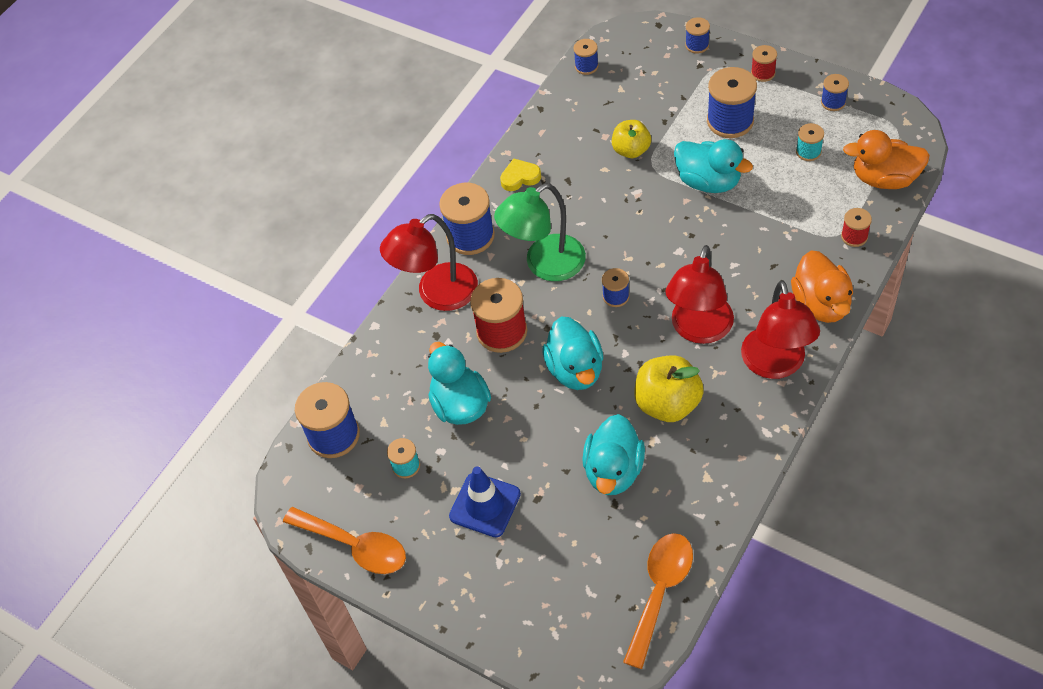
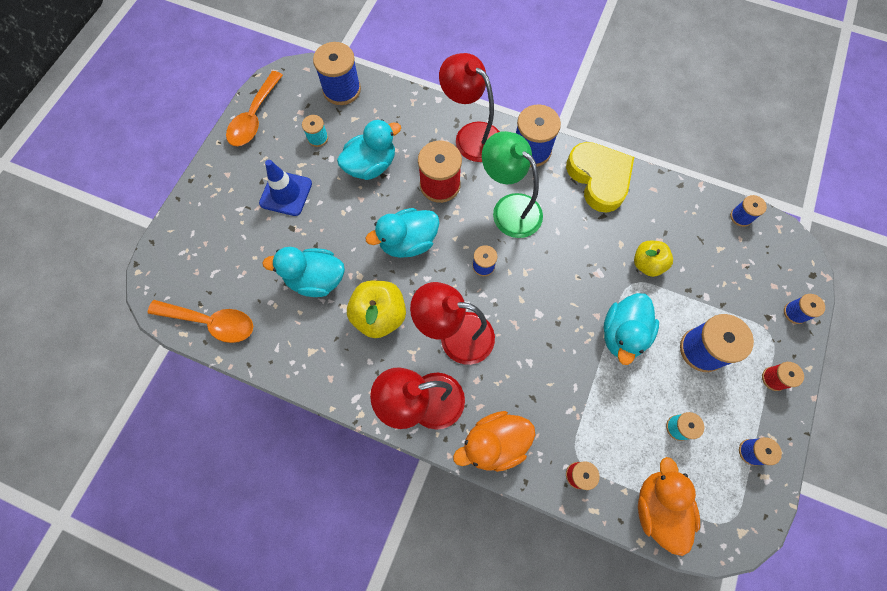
camera: 75 degrees right, 15 degrees up
yellow heart [500,158,541,191] -> yellow heart [566,142,634,213], size x2.09

